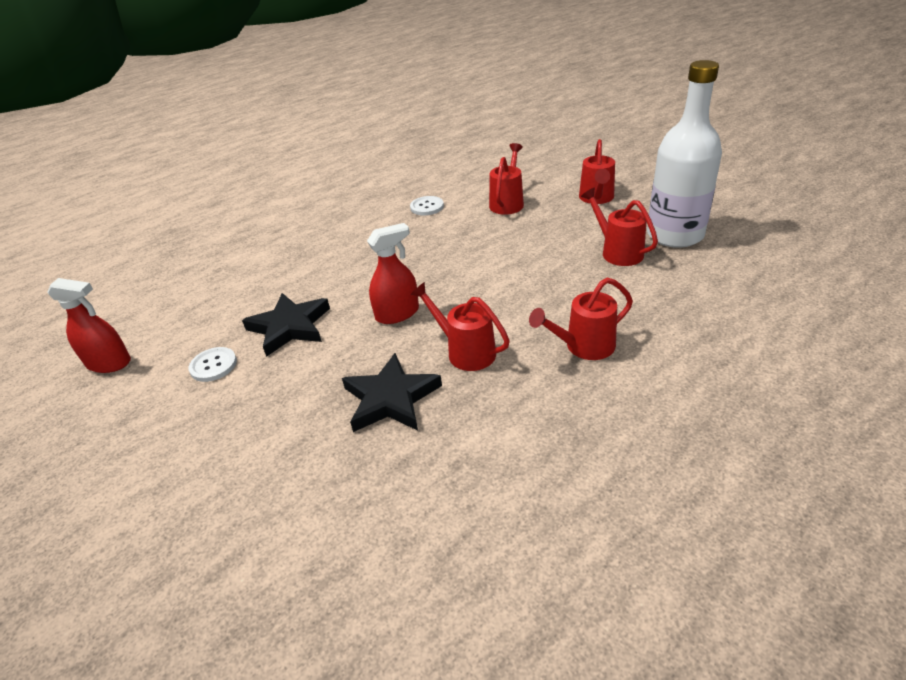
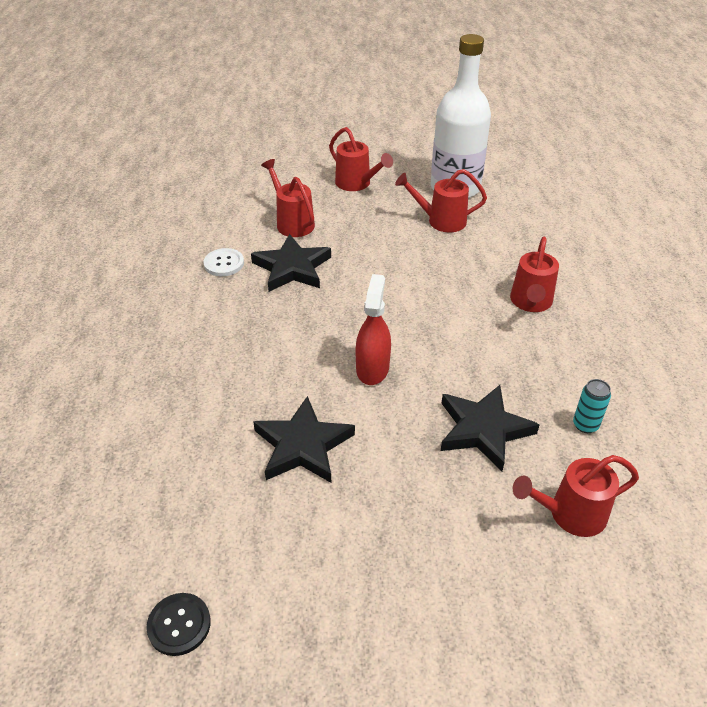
camera: 55 degrees left, 5 degrees up
red spray bottle [48,278,131,373] -> black button [146,593,211,656]
white button [188,347,237,382] -> none
red watering can [410,282,510,371] -> red watering can moved to [513,455,639,537]
none -> black star [251,234,331,292]
none -> turquoise can [573,379,611,433]

